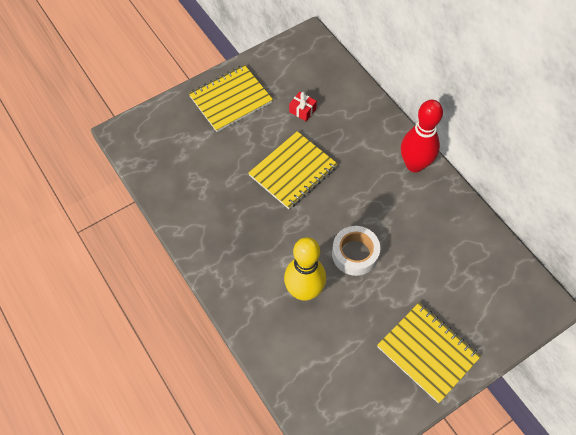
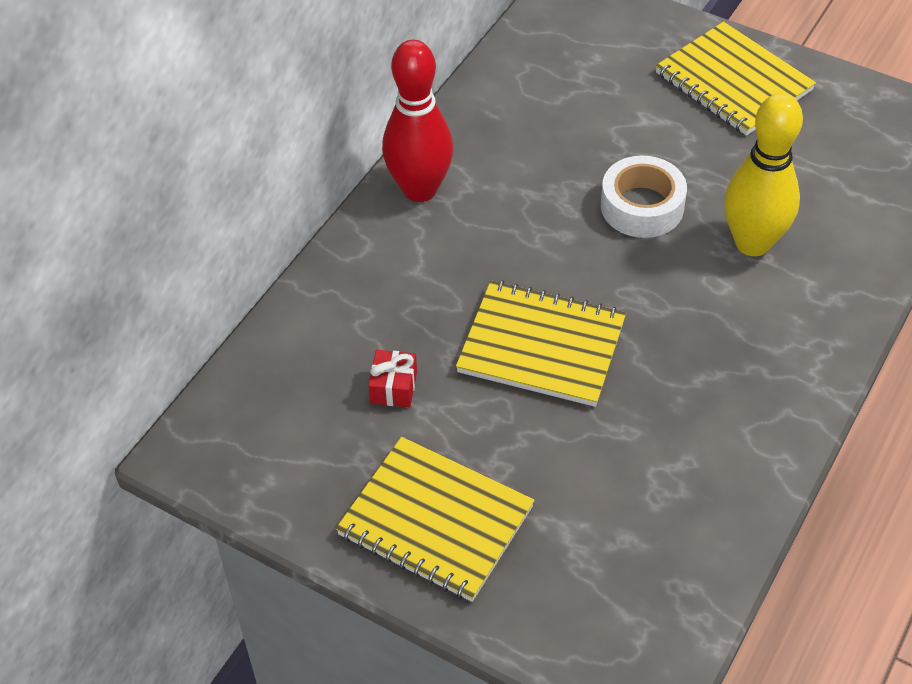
camera: 115 degrees left, 10 degrees down
yellow notebook [377,303,481,403] -> yellow notebook turned 60 degrees counterclockwise [655,22,816,136]

